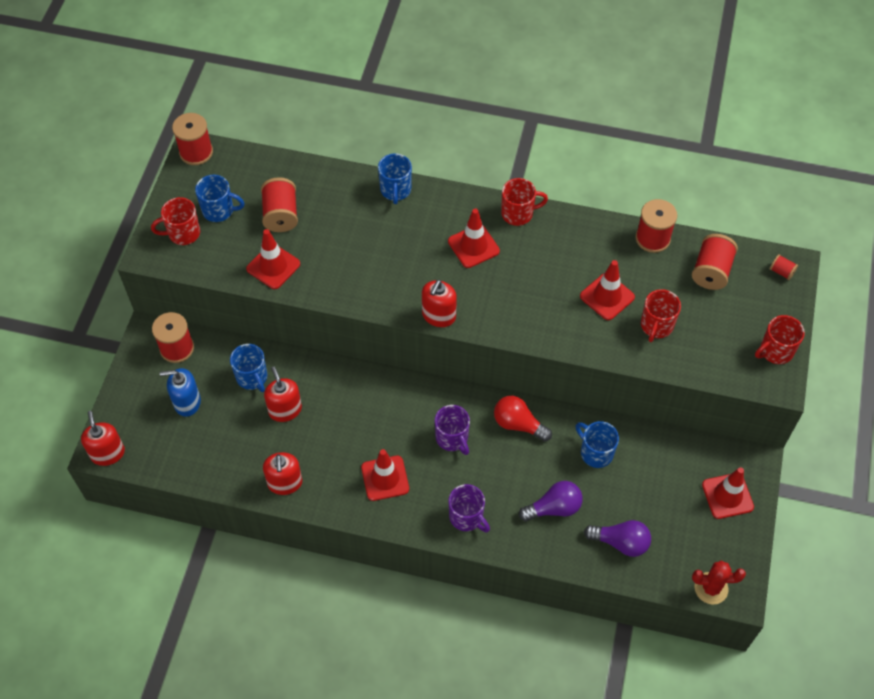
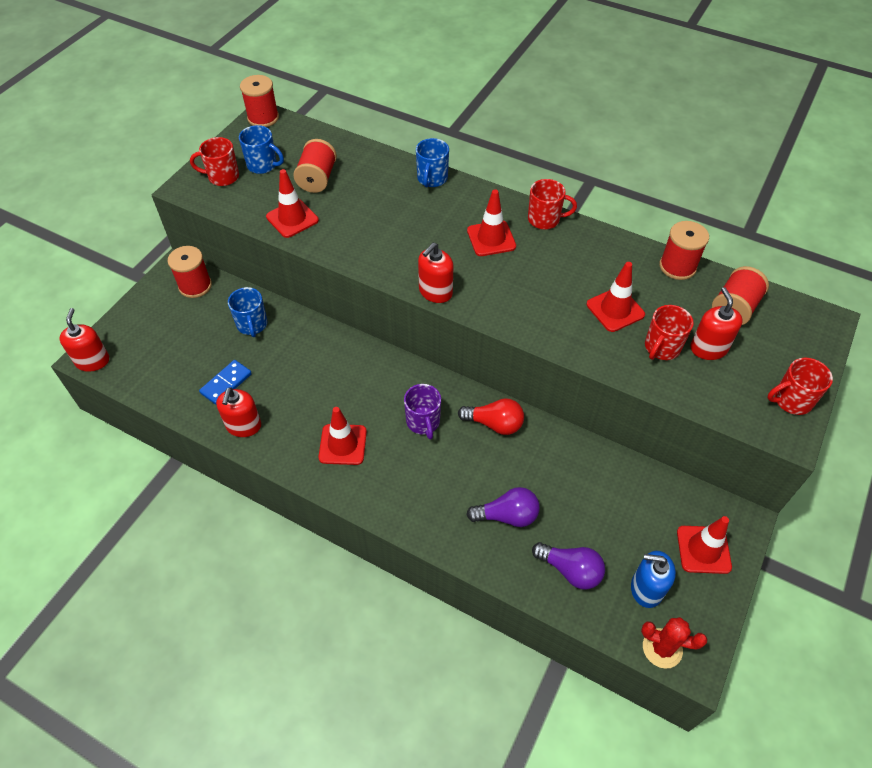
camera: 15 degrees right, 5 degrees down
blue soap dispenser [160,368,201,417] -> blue soap dispenser moved to [631,551,676,608]
red soap dispenser [264,367,302,422] -> red soap dispenser moved to [690,287,743,360]
purple mug [449,484,490,532] -> none
red light bulb [494,396,552,442] -> red light bulb turned 150 degrees clockwise [458,398,524,435]
blue mug [576,421,619,468] -> none
red spool [770,254,798,280] -> none
none -> blue domino [199,360,252,405]

